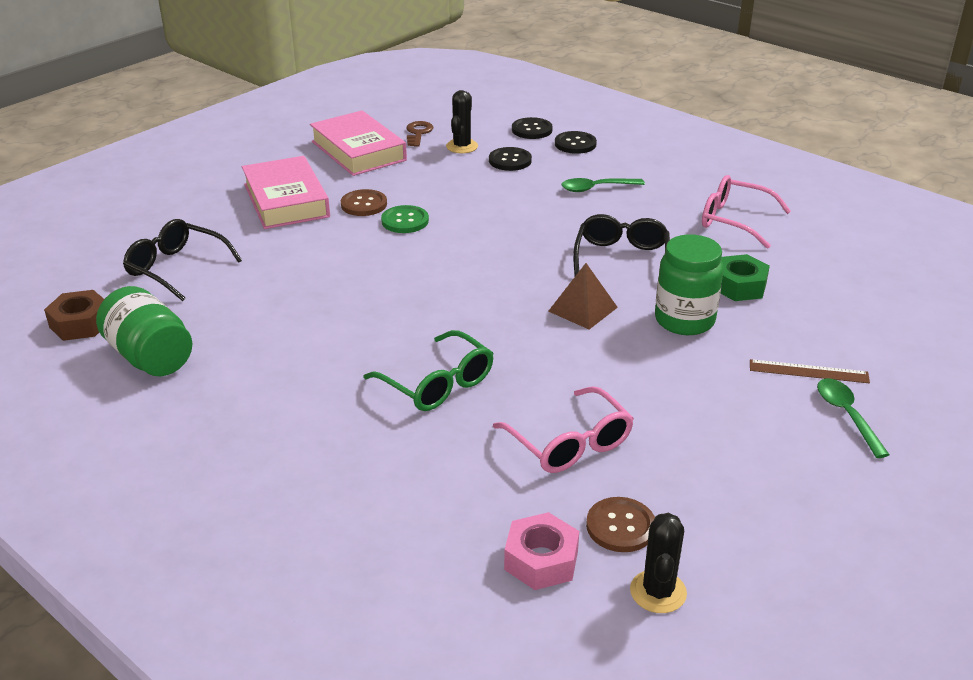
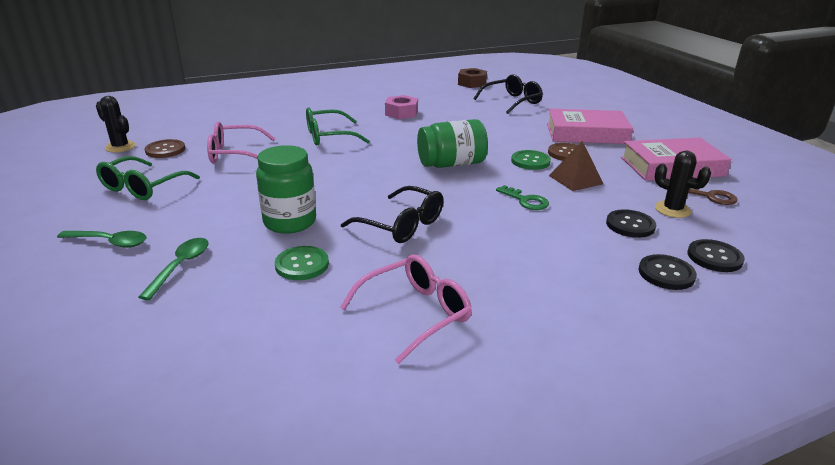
camera: 115 degrees right, 5 degrees down
green jar [96,286,192,376] -> green jar moved to [417,119,488,168]
pink nut [504,512,579,590] -> pink nut moved to [385,95,418,119]
brown pyramid [548,263,618,329] -> brown pyramid moved to [549,141,603,191]
green spoon [562,178,645,192] -> green spoon moved to [138,238,209,300]
green nut [721,254,770,301] -> green button [275,246,329,280]
brown ruler [750,359,870,383] -> none
none -> green glasses [96,156,200,200]
none -> green key [496,185,549,210]

